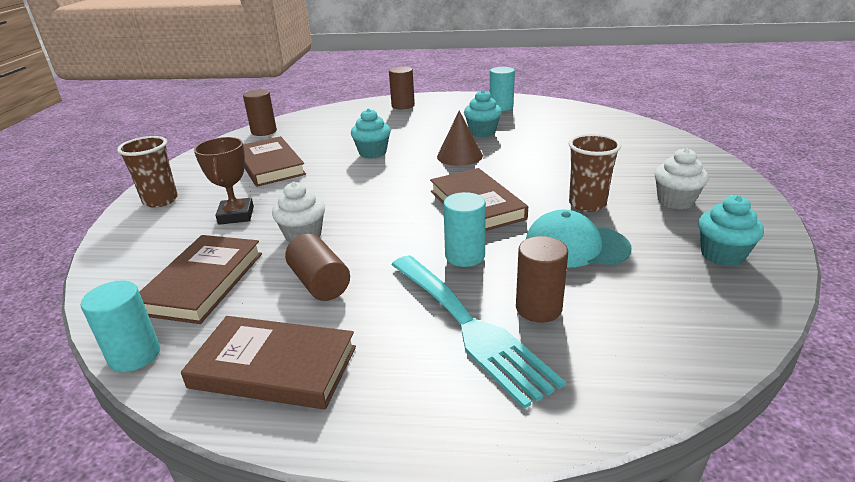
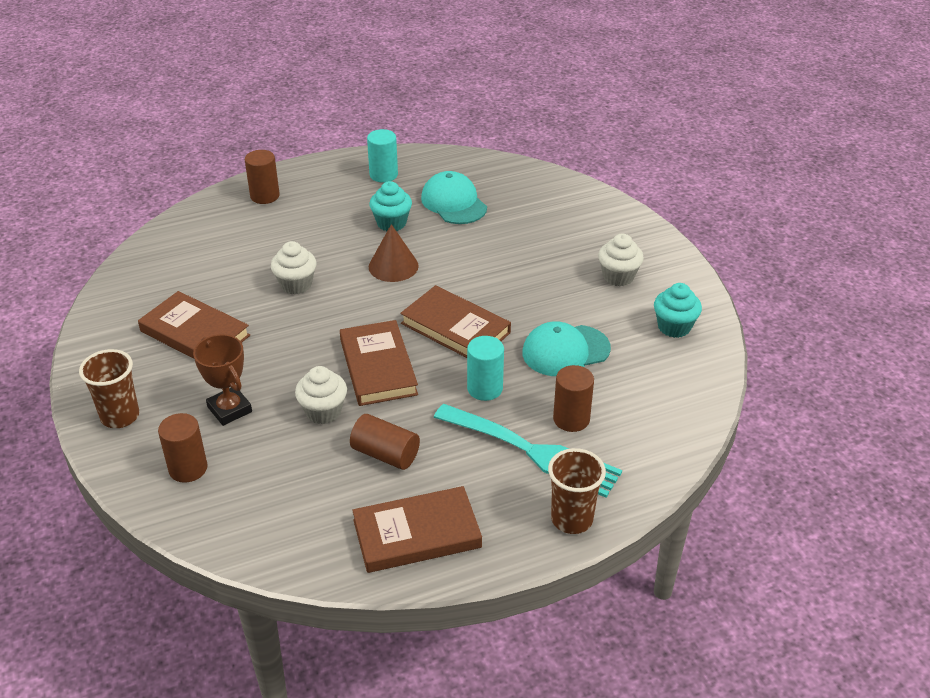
camera: 30 degrees left, 10 degrees up
turquoise cylinder [81,280,160,372] -> none
brown book [139,235,262,324] -> brown book moved to [340,320,418,406]
brown cylinder [243,89,277,136] -> brown cylinder moved to [158,413,208,483]
turquoise cupcake [351,108,391,158] -> white cupcake [271,241,317,295]
brown cup [569,134,621,212] -> brown cup moved to [548,448,606,534]
none -> turquoise cap [421,171,487,224]

